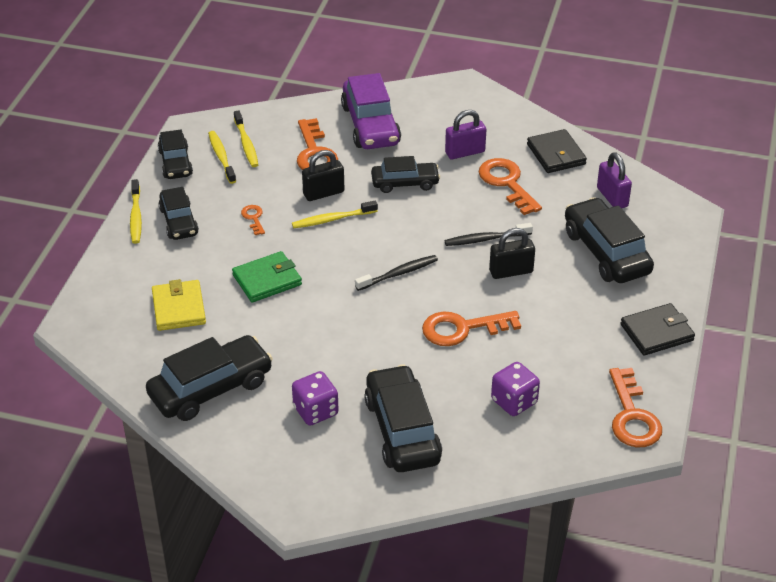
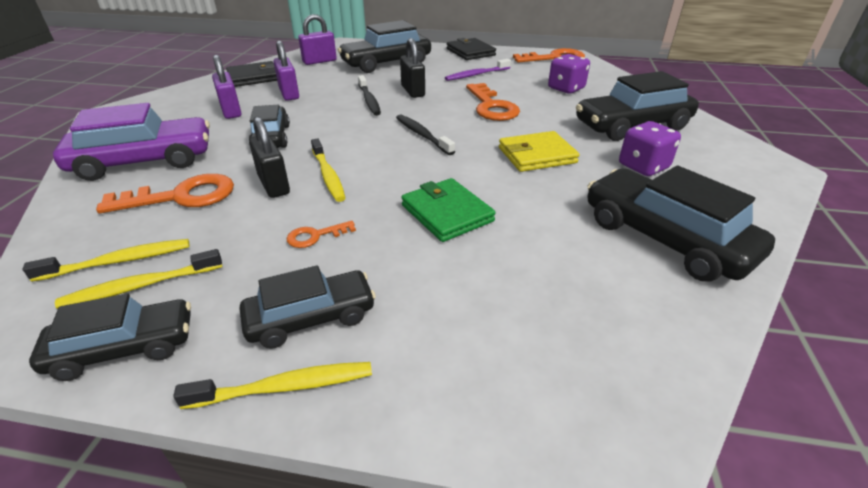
camera: 95 degrees left, 5 degrees down
yellow wallet [152,279,206,331] -> yellow wallet moved to [499,131,580,172]
orange key [479,158,542,215] -> purple padlock [274,40,299,101]
none -> purple toothbrush [445,59,511,81]

